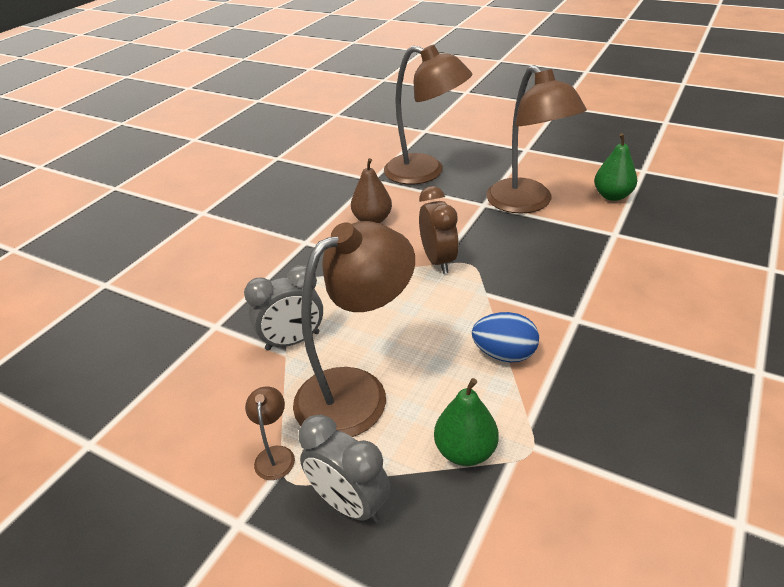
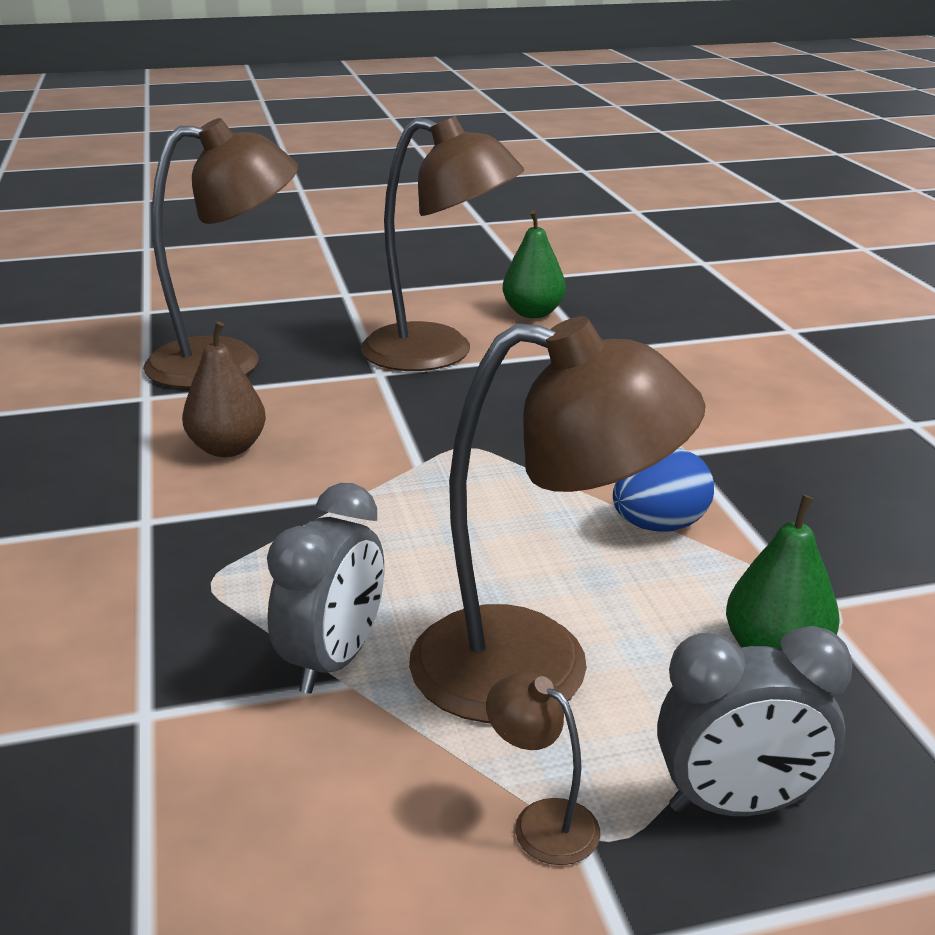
camera: 45 degrees left, 10 degrees down
brown lamp [293,221,415,437] -> brown lamp turned 90 degrees clockwise [409,316,706,723]
brown clock [419,186,459,274] -> none

